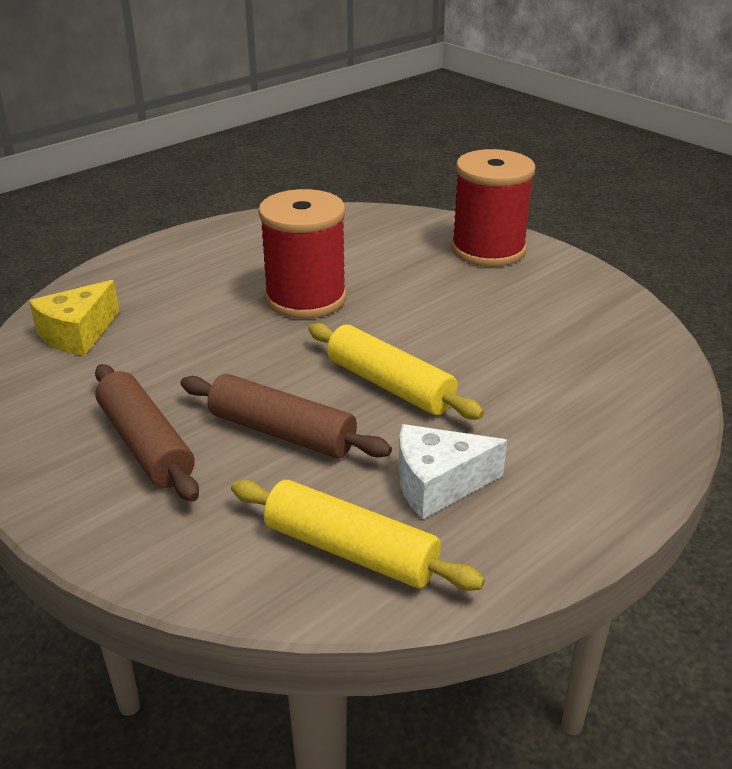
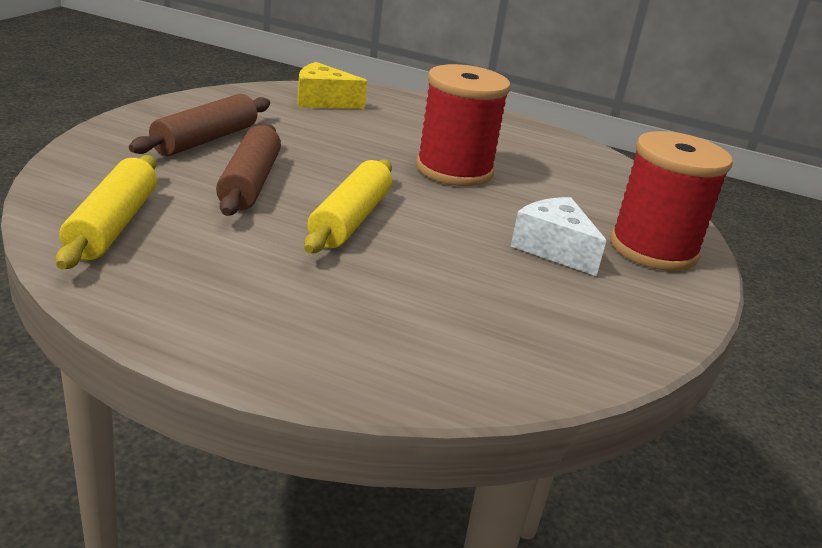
camera: 60 degrees right, 5 degrees down
white cheese [399,424,507,519] -> white cheese moved to [511,197,606,276]

